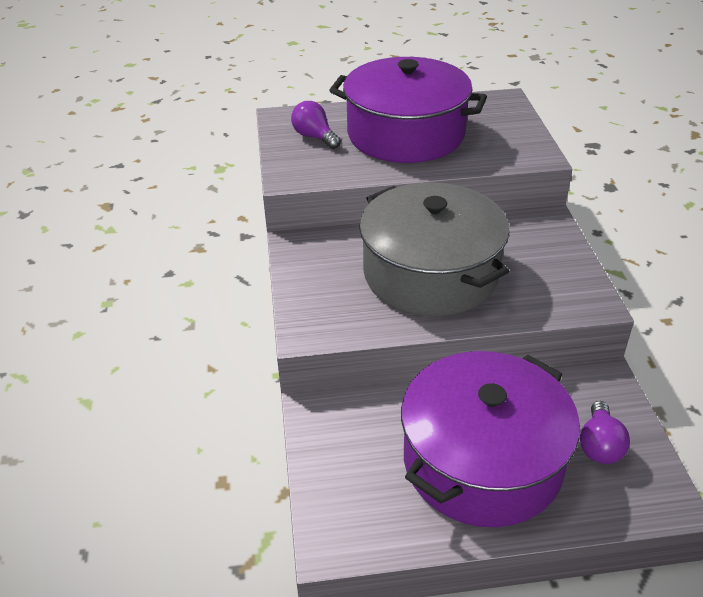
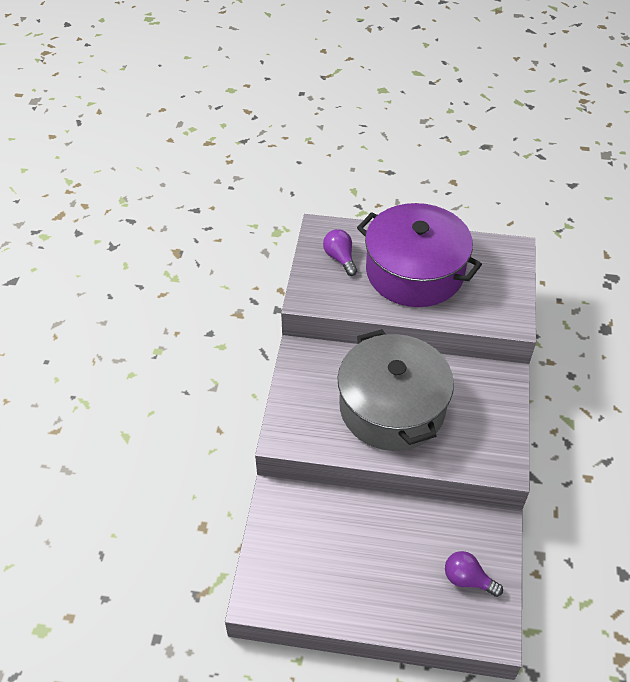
camera: 15 degrees right, 10 degrees up
purple pot [401,351,580,527] -> none
purple light bulb [580,401,630,464] -> purple light bulb turned 90 degrees clockwise [445,551,503,597]

